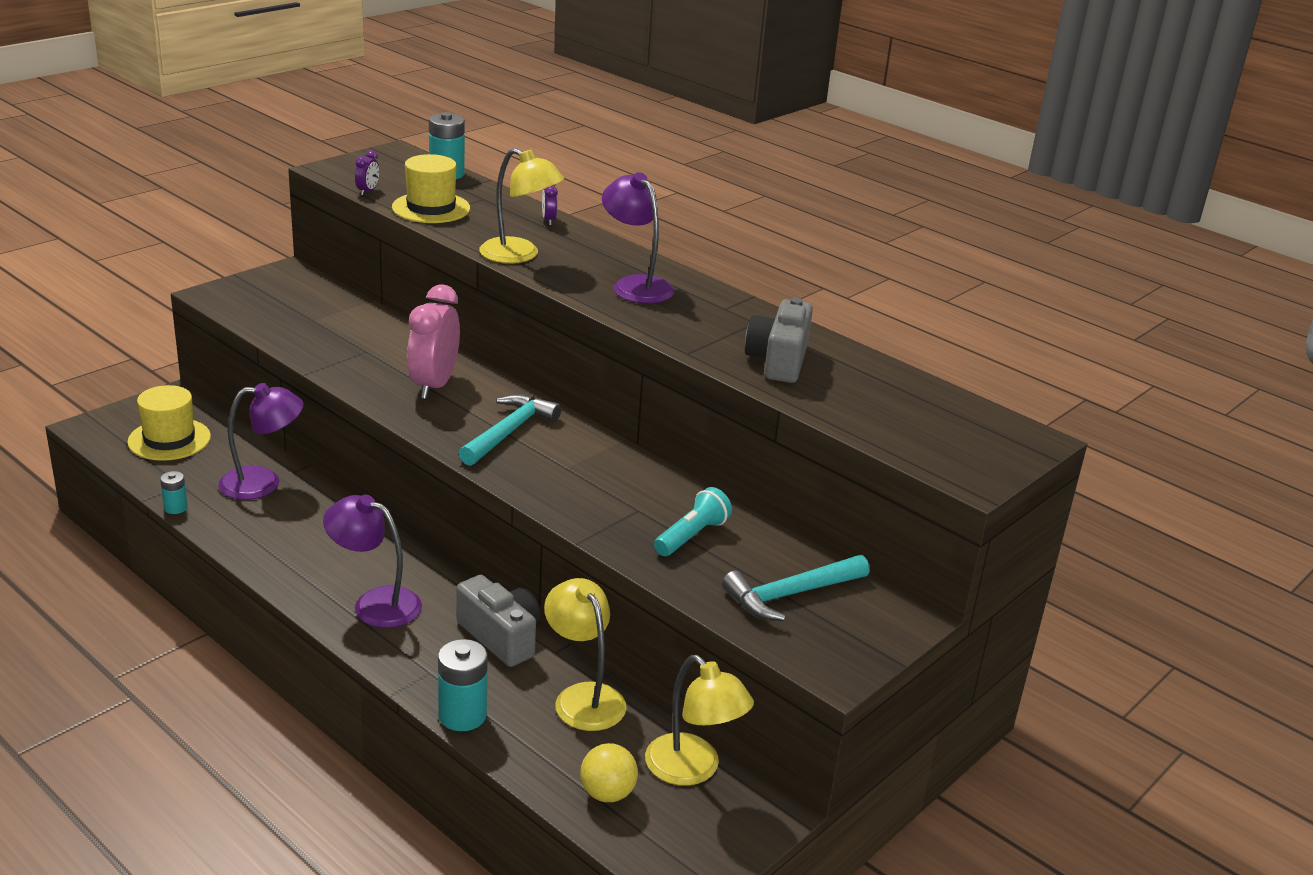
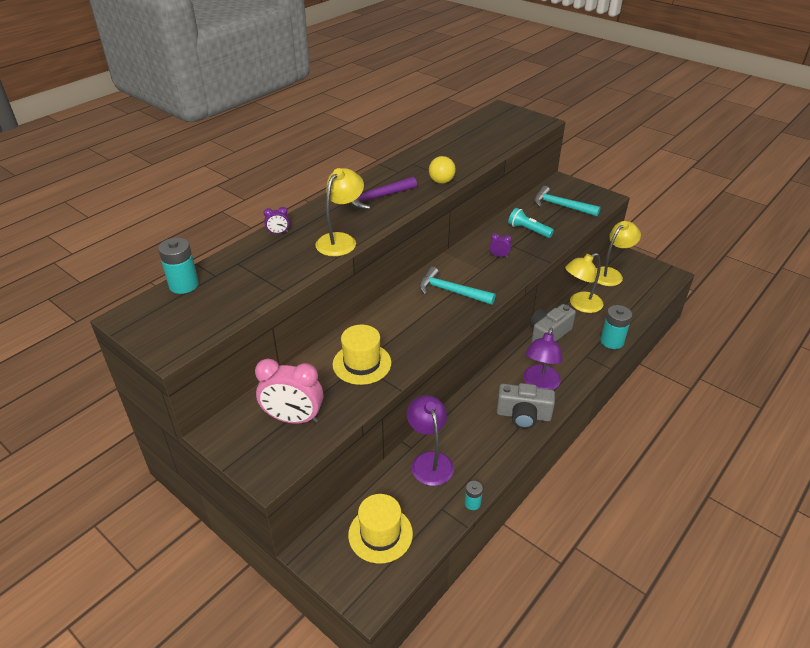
camera: 90 degrees left, 10 degrees up
purple clock [355,150,380,195] -> purple clock moved to [489,233,512,258]
yellow hat [392,154,470,223] -> yellow hat moved to [333,325,391,385]
pink clock [407,285,460,399] -> pink clock moved to [255,359,323,424]
yellow ball [580,743,638,802] -> yellow ball moved to [429,156,456,184]
purple lamp [602,172,674,304] -> purple hammer [349,177,417,210]
turquoise hammer [722,555,870,621] -> turquoise hammer turned 150 degrees clockwise [534,186,601,216]
grey camera [745,298,813,383] -> grey camera moved to [496,383,555,429]

